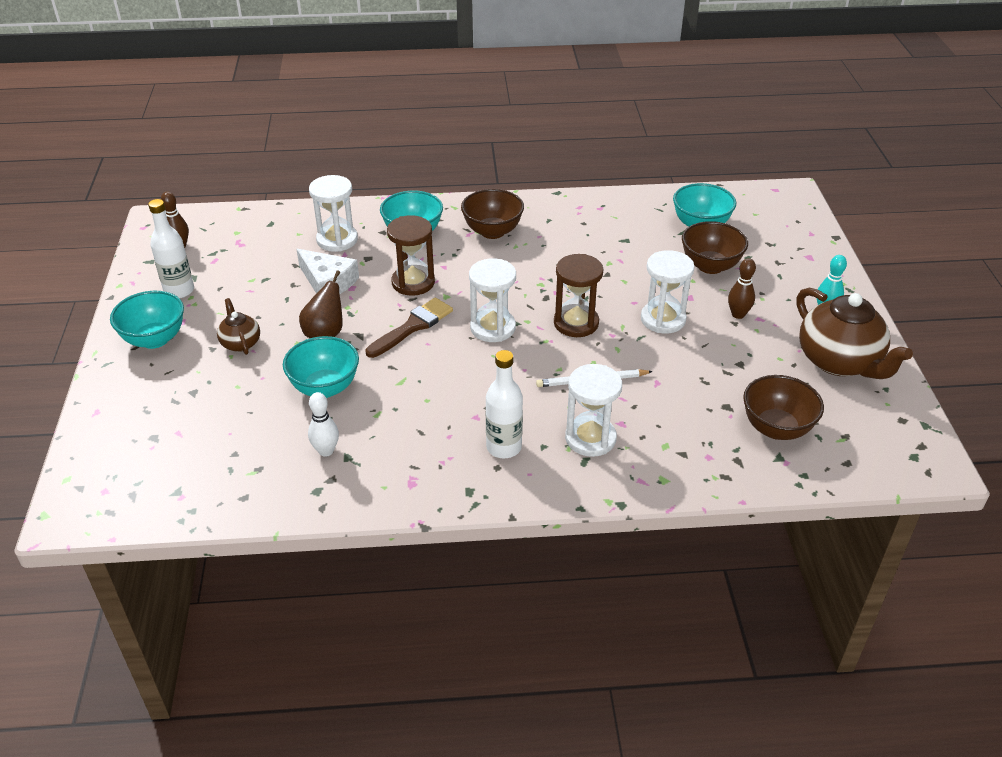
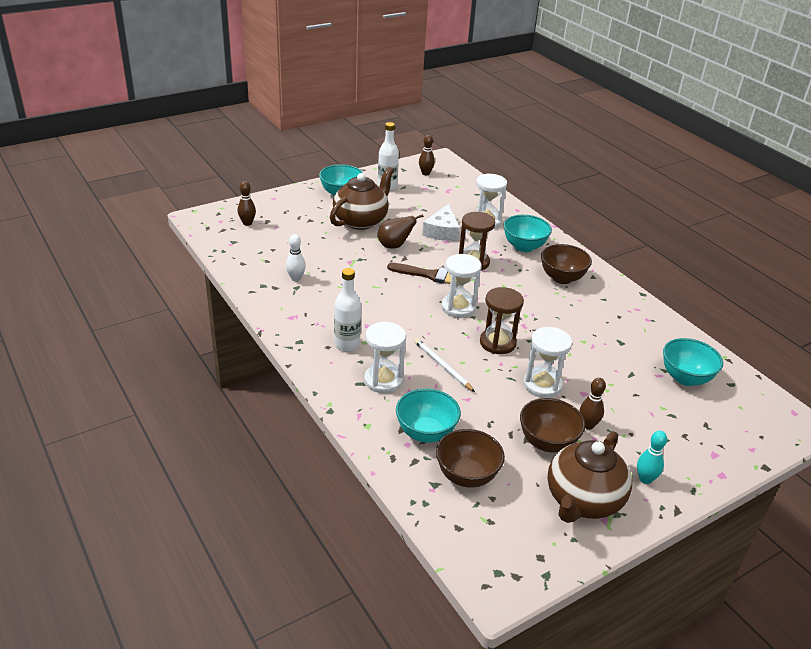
camera: 60 degrees right, 5 degrees down
brown teapot [217,298,260,355] -> brown teapot [330,167,394,230], size x2.00
turquoise bowl [283,336,359,398] -> turquoise bowl moved to [396,389,461,443]
brown bowl [682,221,748,274] -> brown bowl moved to [520,398,585,453]
none -> brown bowling pin [238,181,256,226]

